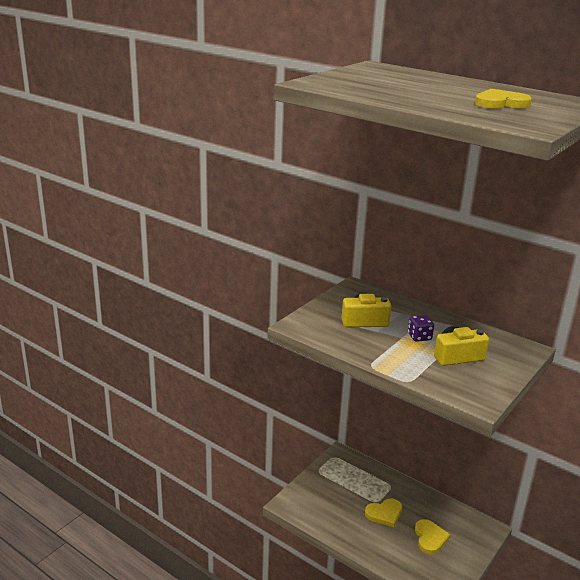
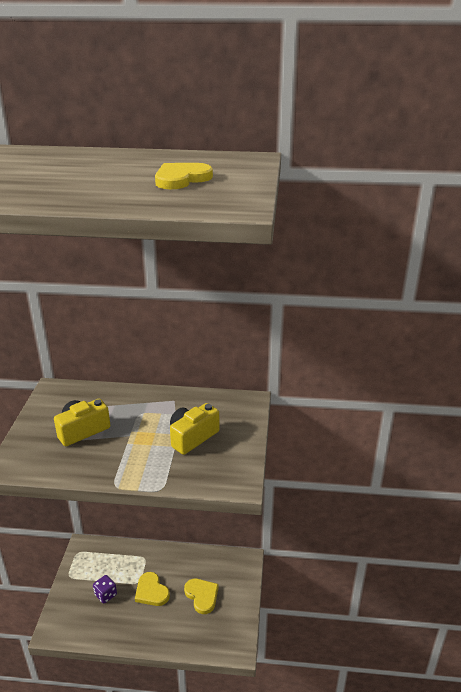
camera: 30 degrees left, 5 degrees up
yellow heart [365,498,403,527] -> yellow heart turned 105 degrees clockwise [135,572,170,606]
purple dice [408,315,434,342] -> purple dice moved to [93,575,117,604]

